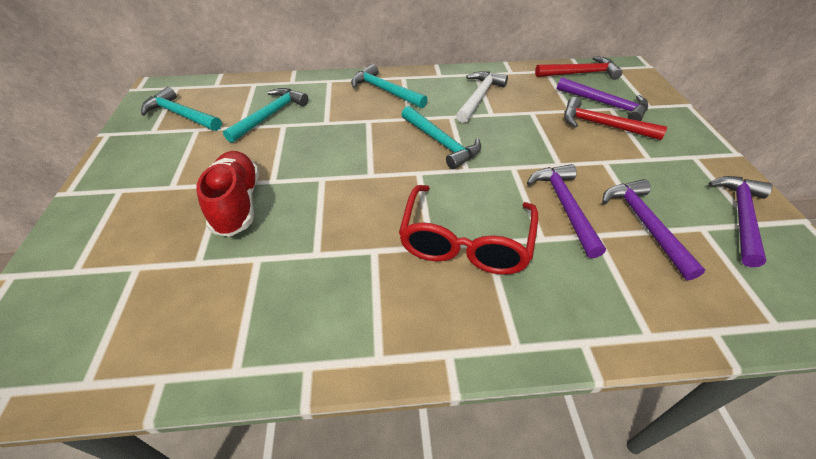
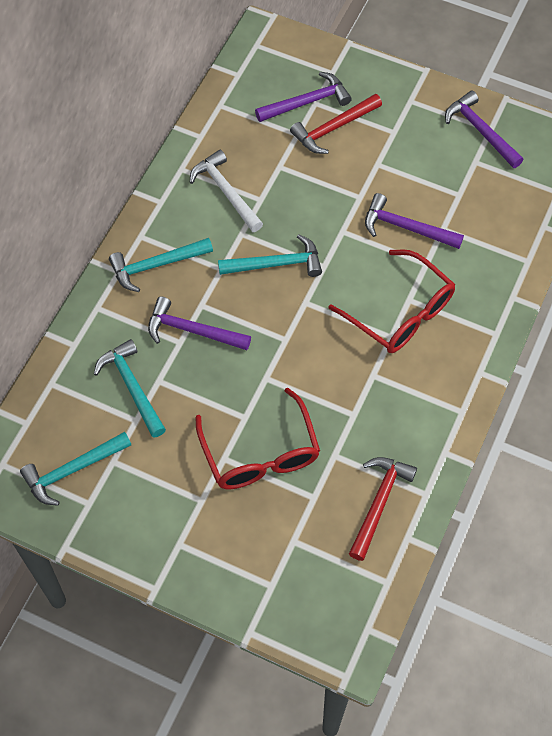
camera: 60 degrees left, 15 degrees up
red shoe [197,151,259,237] -> red glasses [195,388,320,489]
red hammer [535,56,623,80] -> red hammer moved to [349,457,417,561]
purple hammer [602,179,705,280] -> purple hammer moved to [148,296,251,350]

